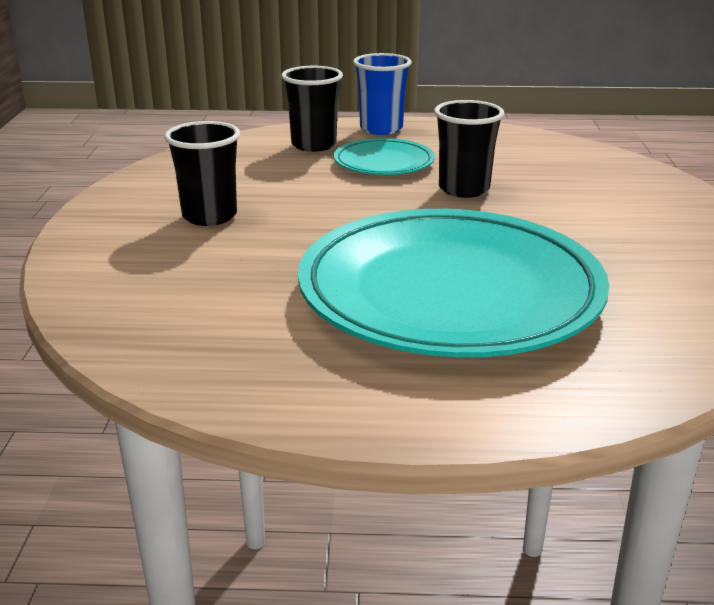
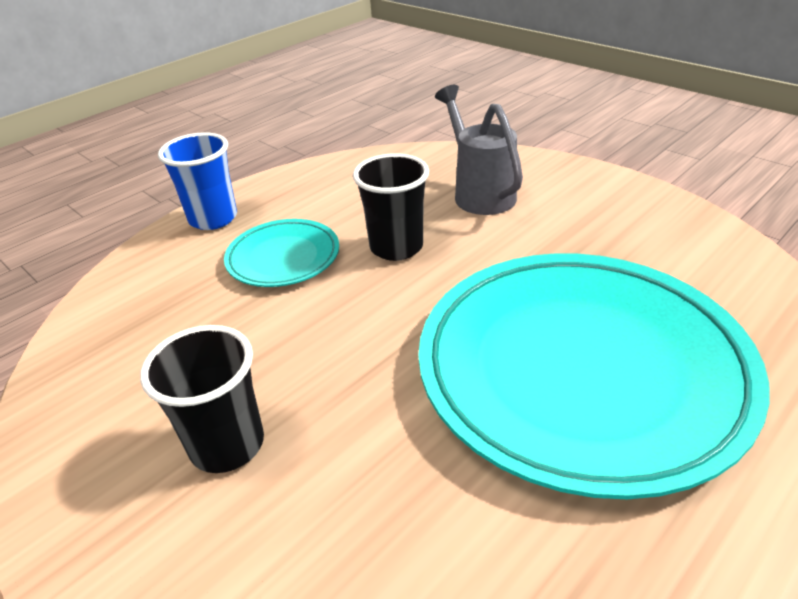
camera: 45 degrees left, 10 degrees up
black cup [281,66,343,152] -> none
none -> grey watering can [435,85,523,215]

